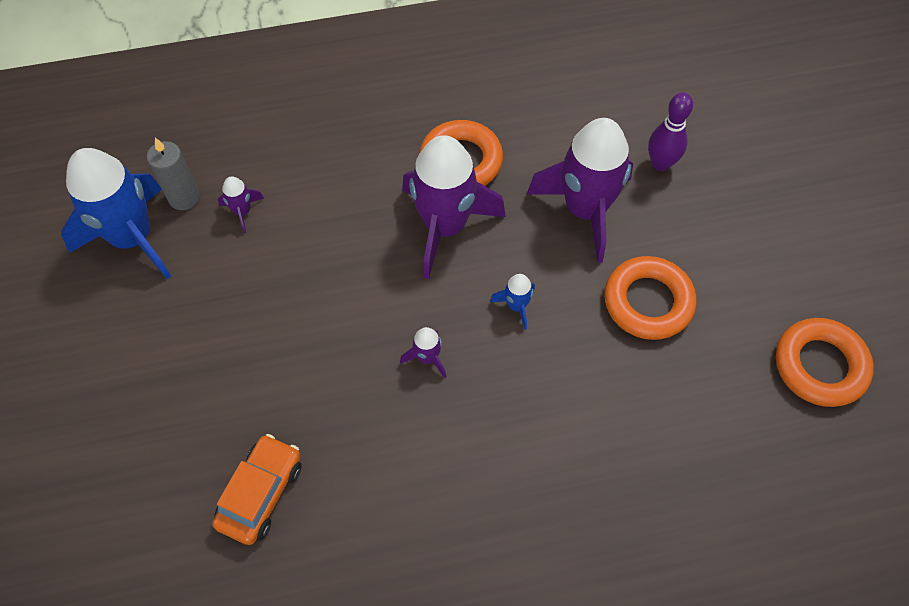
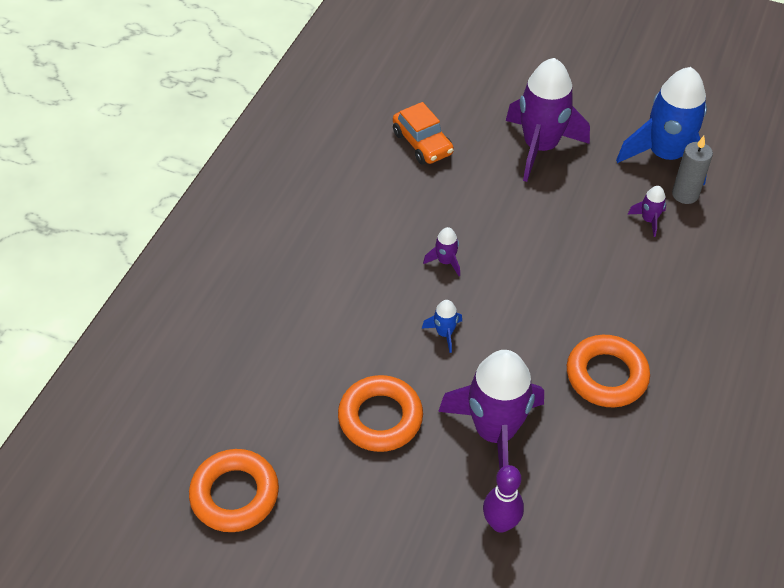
camera: 125 degrees right, 10 degrees down
purple rocket [402,135,506,279] -> purple rocket moved to [506,58,590,182]

